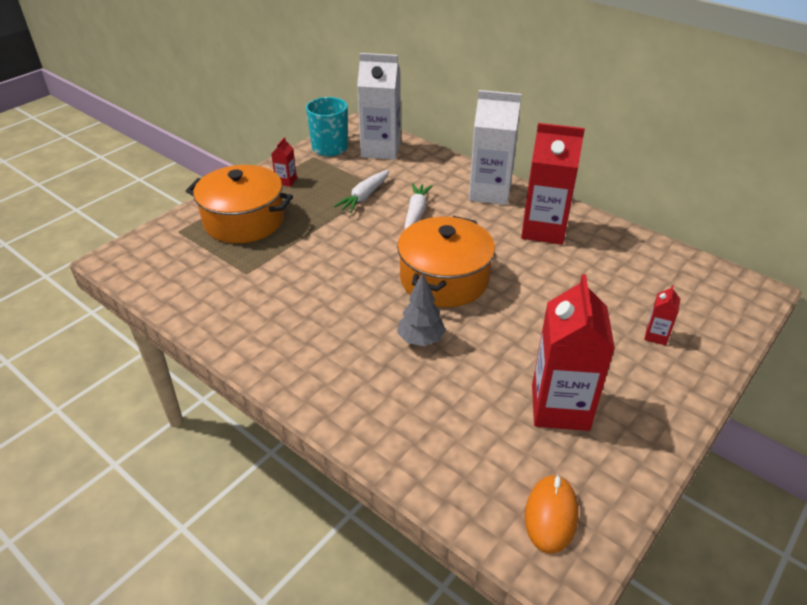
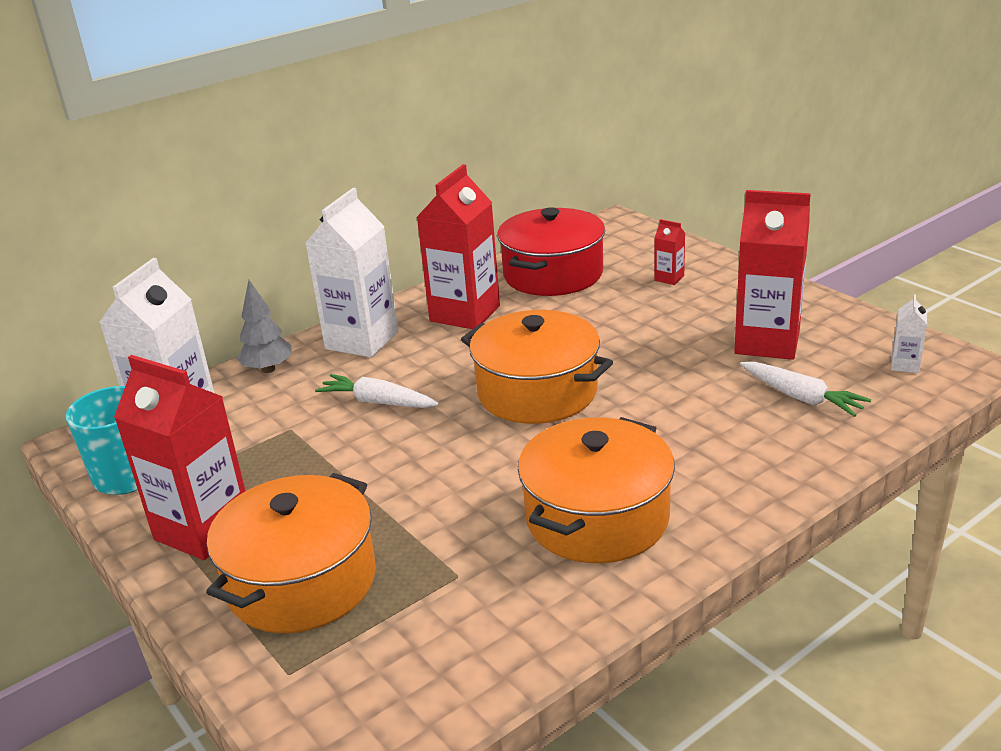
camera: 75 degrees left, 10 degrees down
red carton [271,137,297,187] -> red carton [114,355,246,560], size x2.31
white carrot [334,170,389,213] -> white carrot moved to [740,362,871,417]
grey tree [397,272,446,346] -> grey tree moved to [237,280,292,373]
orange mouse [525,475,579,554] -> white carton [891,294,927,373]
none -> red pot [497,207,605,296]
none -> orange pot [518,417,675,563]

